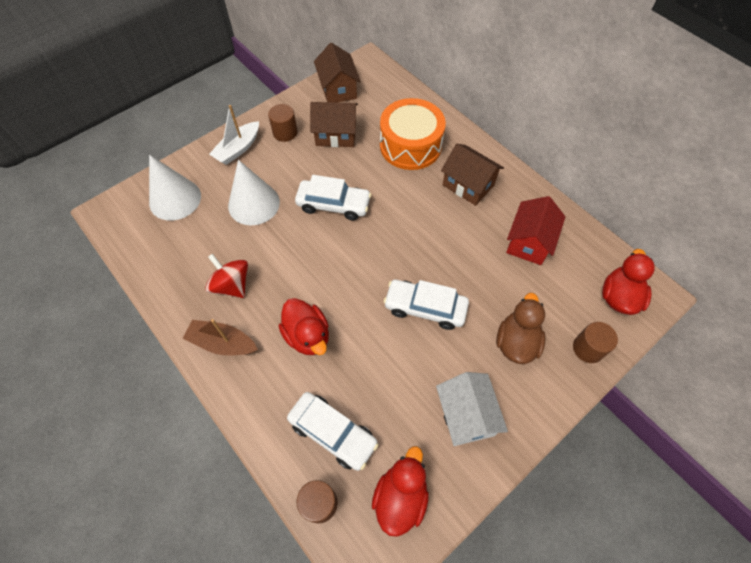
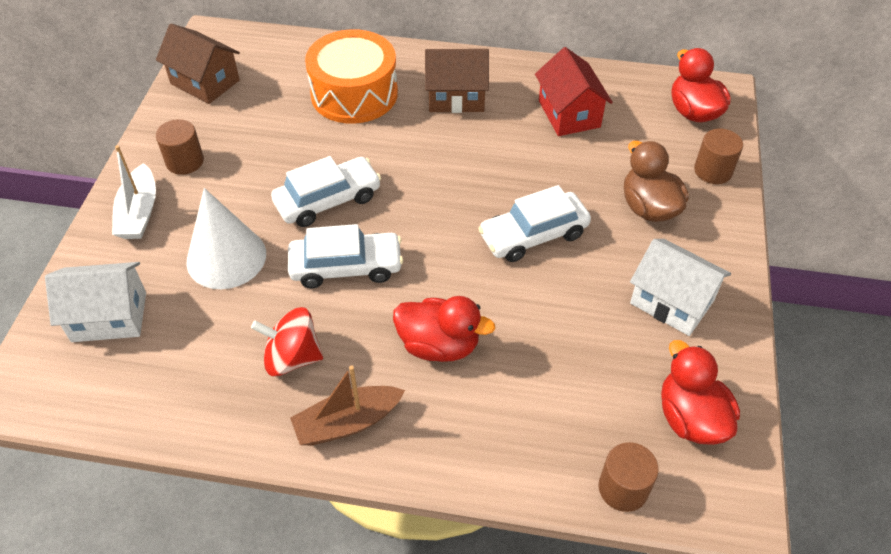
camera: 40 degrees left, 10 degrees down
white cone [149,155,201,221] -> white house [45,262,146,342]
white car [287,392,379,471] -> white car moved to [288,224,403,288]
brown house [310,102,358,147] -> none

